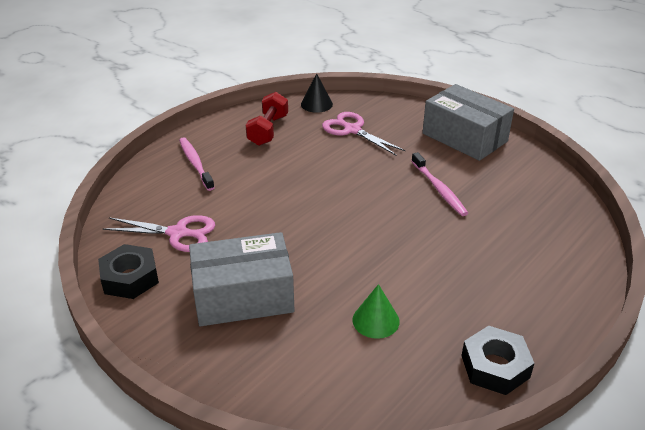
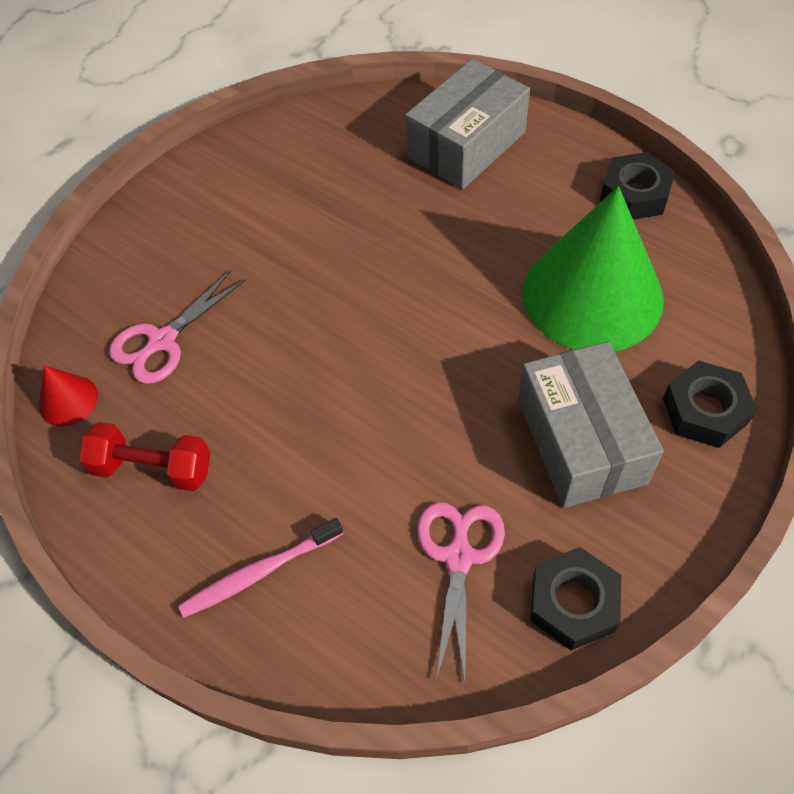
camera: 90 degrees left, 20 degrees up
black cone [301,73,333,113] -> red cone [39,366,98,426]
green cone [352,284,399,339] -> green cone [522,186,664,351], size x2.47
pink toothbrush [411,152,468,216] -> none
grey box [422,84,514,161] -> grey box moved to [405,59,530,189]
none -> black nut [663,361,757,448]

